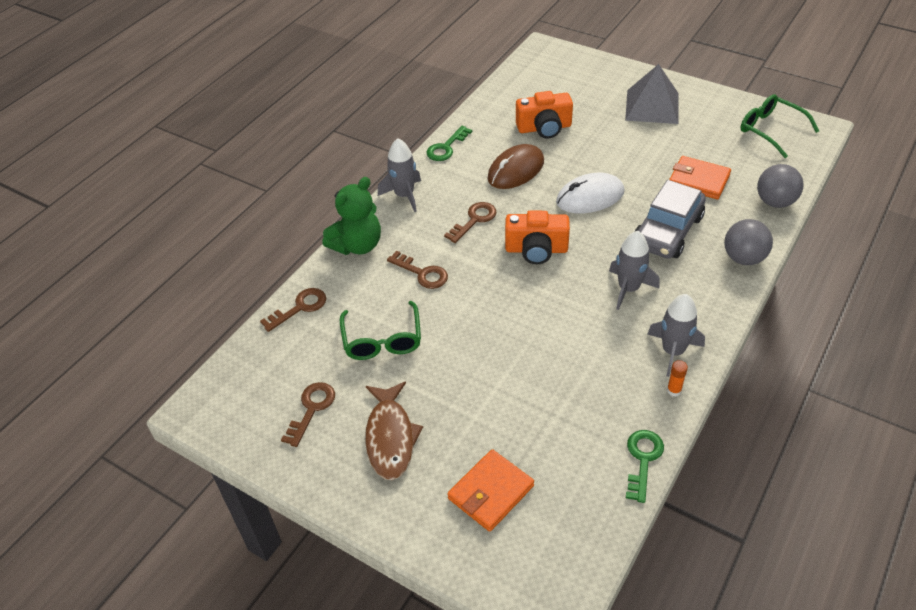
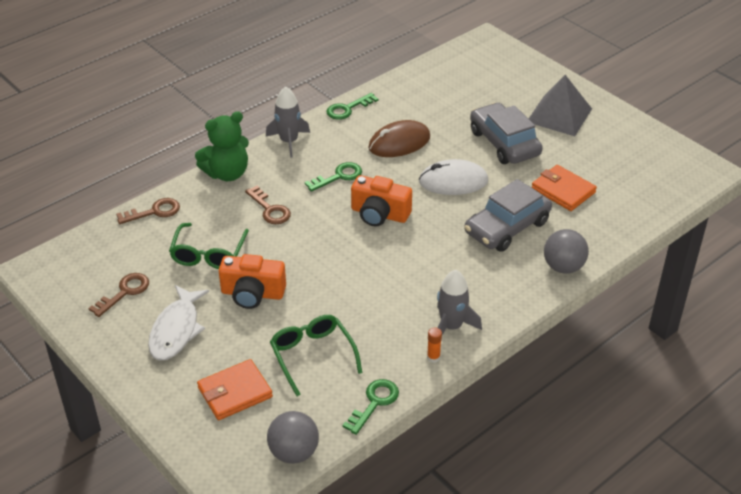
camera: 15 degrees right, 5 degrees down
brown fish [365,381,423,480] -> white fish [148,285,209,361]
brown key [444,202,497,243] -> green key [305,162,362,192]
orange camera [516,91,573,139] -> orange camera moved to [219,254,286,309]
grey rocket [609,231,660,310] -> none
green glasses [741,94,819,158] -> green glasses moved to [270,315,362,396]
grey ball [757,164,804,208] -> grey ball moved to [267,411,319,464]
none -> grey car [470,103,543,164]

